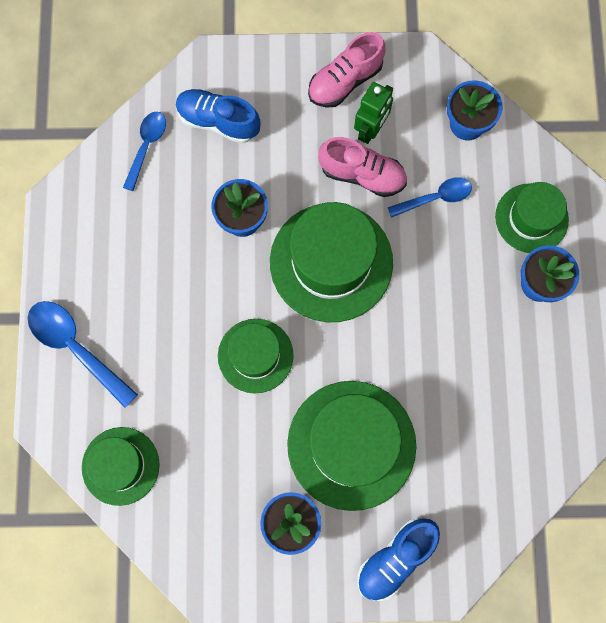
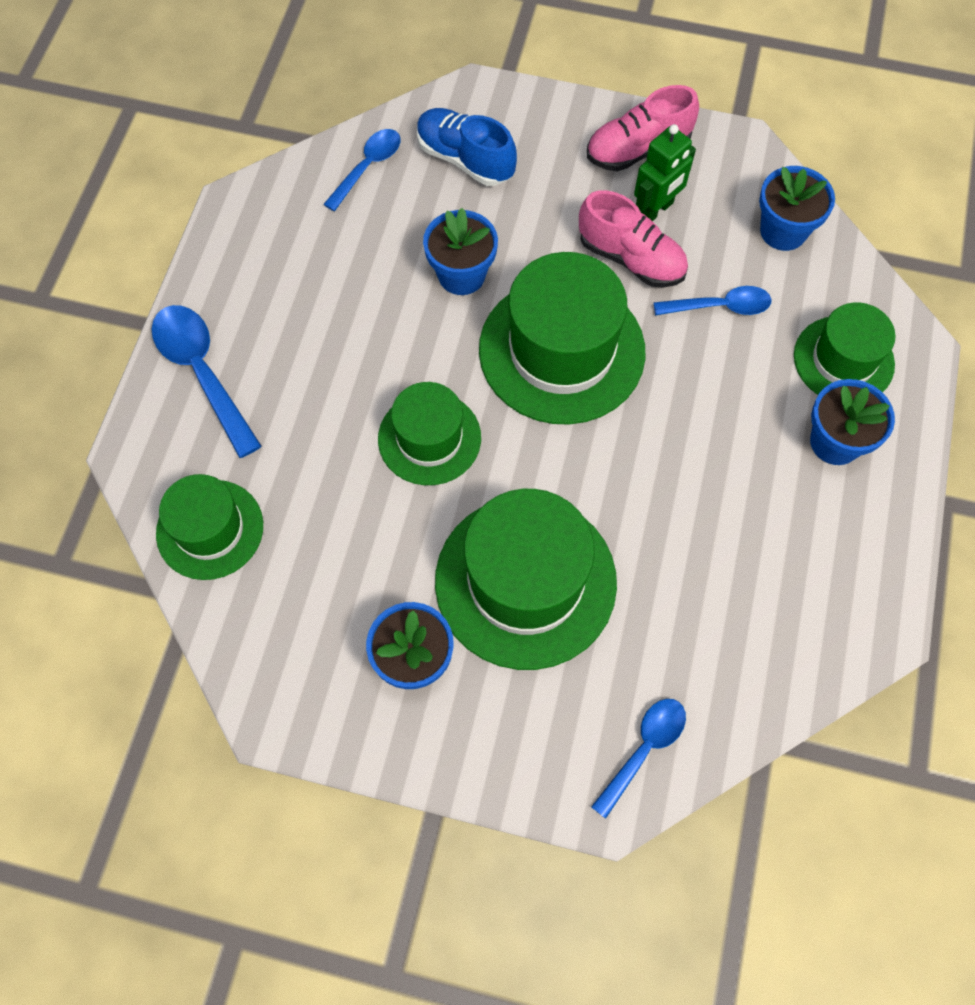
camera: 15 degrees right, 10 degrees down
blue shoe [358,518,440,601] -> none
none -> blue spoon [591,699,686,819]

